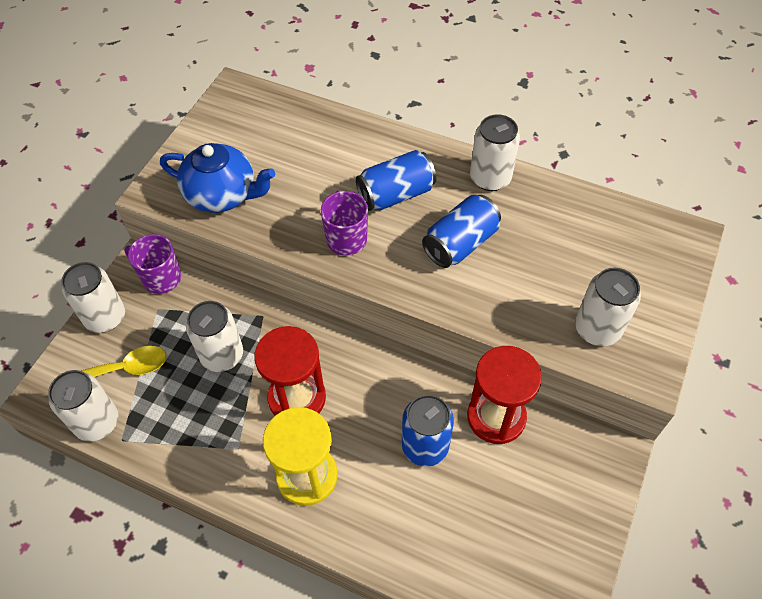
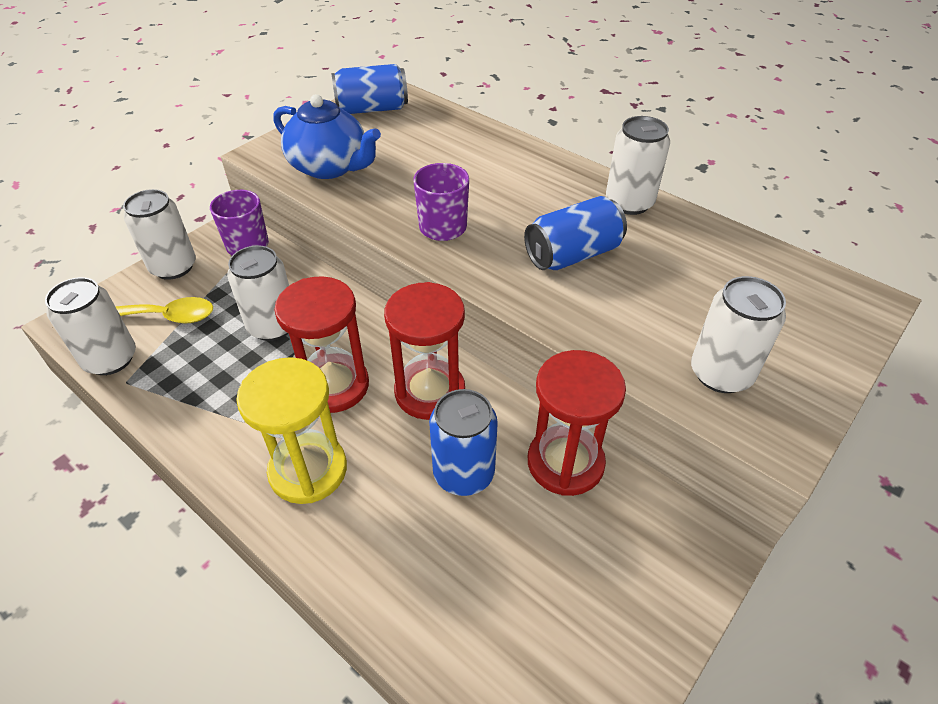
camera: 15 degrees right, 10 degrees down
blue can [356,150,436,211] -> blue can moved to [331,64,408,114]
none -> red hourglass [384,282,465,420]

